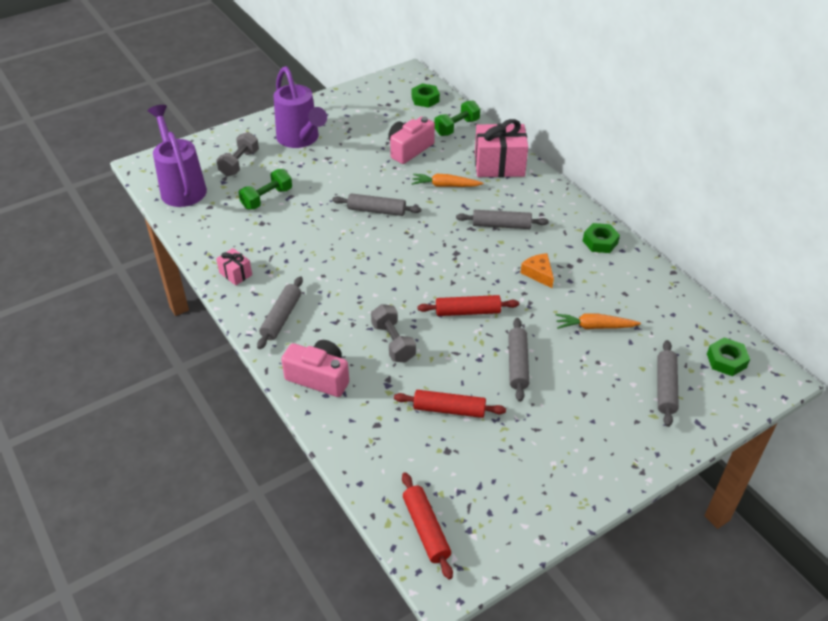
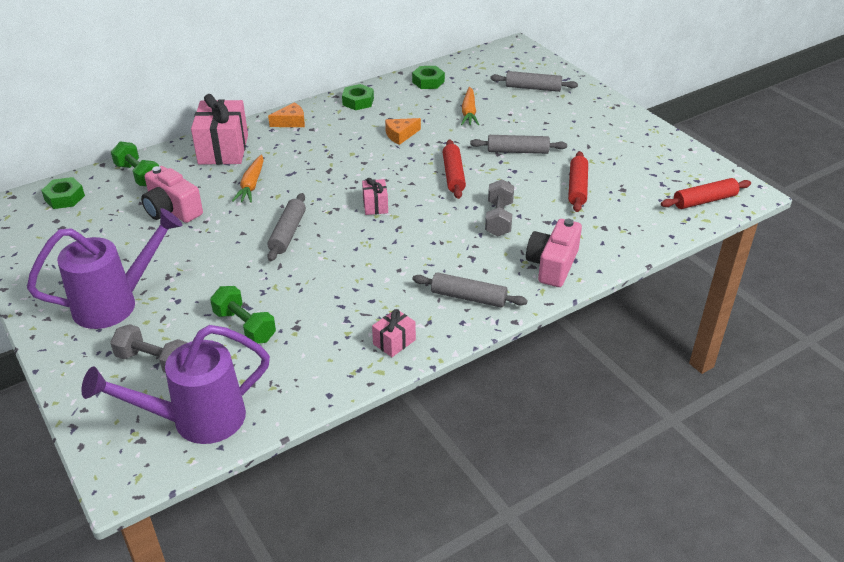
camera: 90 degrees left, 5 degrees down
grey dumbbell [371,304,416,362] -> grey dumbbell turned 60 degrees counterclockwise [485,179,514,237]
grey rolling pin [456,210,549,229] -> none
green nut [707,337,750,376] -> green nut moved to [412,66,445,89]
none -> orange cheese [268,103,305,127]
none -> pink gift [362,178,388,215]

